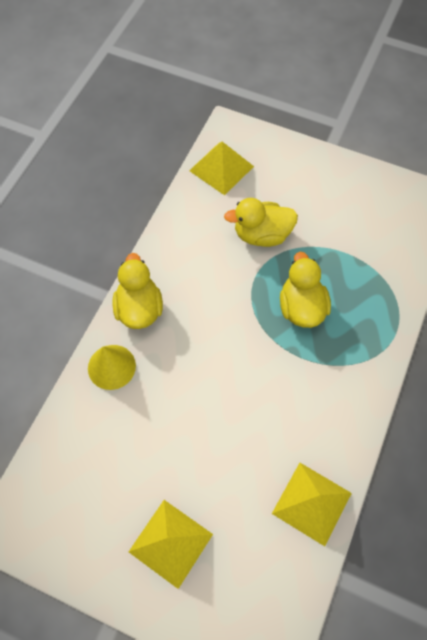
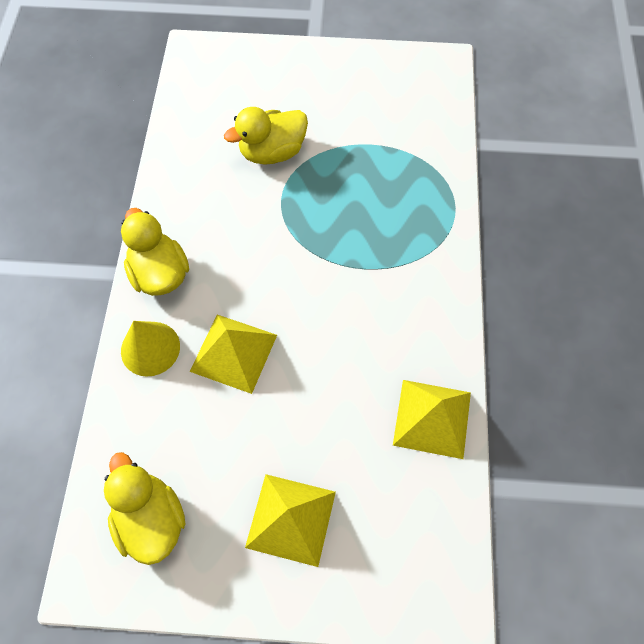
camera: 20 degrees left, 0 degrees up
yellow pyramid [189,142,254,195] -> yellow pyramid moved to [190,315,277,394]
yellow duck [280,252,331,328] -> yellow duck moved to [104,452,185,565]

